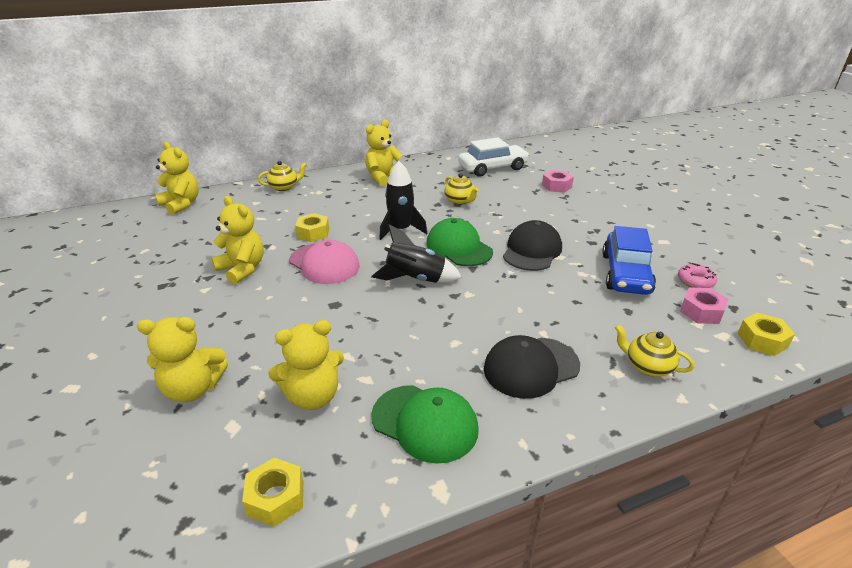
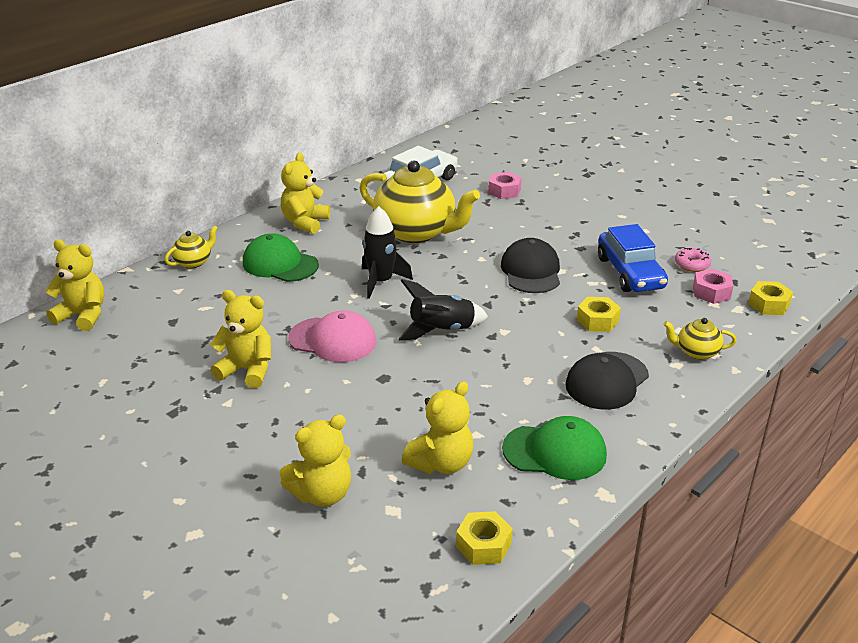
camera: 25 degrees left, 0 degrees up
yellow nut [295,213,329,242] -> yellow nut moved to [577,297,621,332]
green cap [426,218,493,266] -> green cap moved to [243,233,319,282]
yellow teapot [444,173,479,205] -> yellow teapot [360,160,480,243], size x2.24

